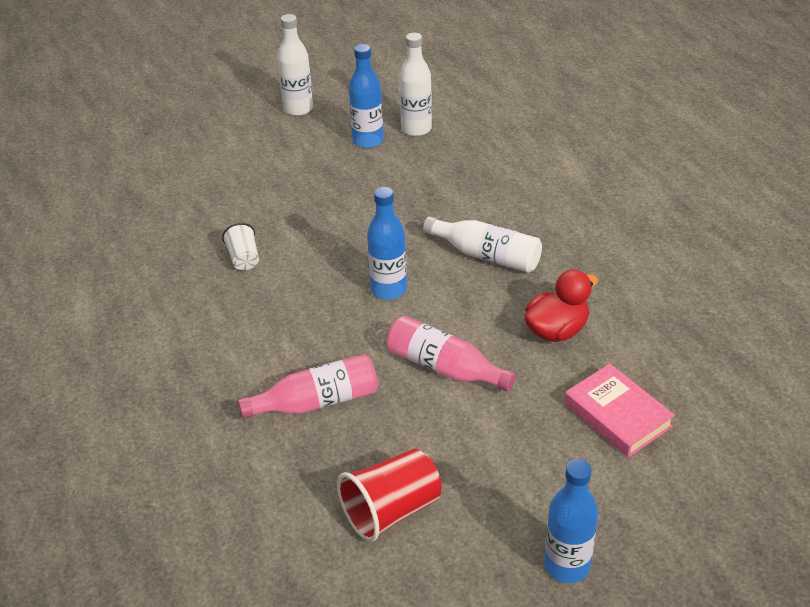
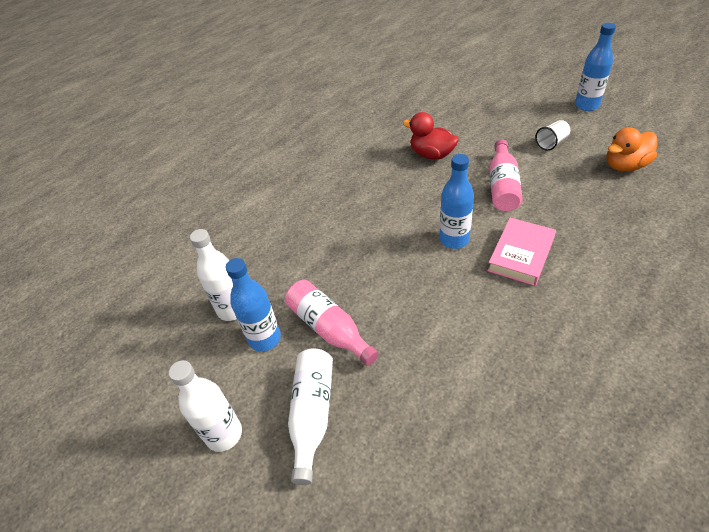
camera: 110 degrees left, 5 degrees up
white cup [222,223,259,270] -> white cup moved to [535,120,570,151]
pink bottle [238,354,378,419] -> pink bottle moved to [285,280,379,366]
red cup [337,448,441,542] -> orange duck [606,127,657,172]
white bottle [423,216,542,273] -> white bottle moved to [288,349,333,485]
pink book [565,364,675,458] -> pink book moved to [487,218,556,286]

